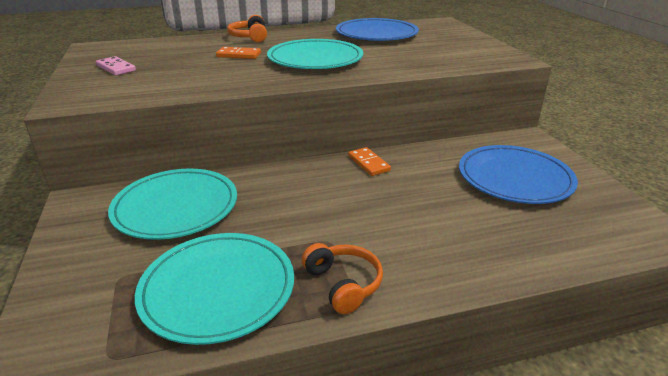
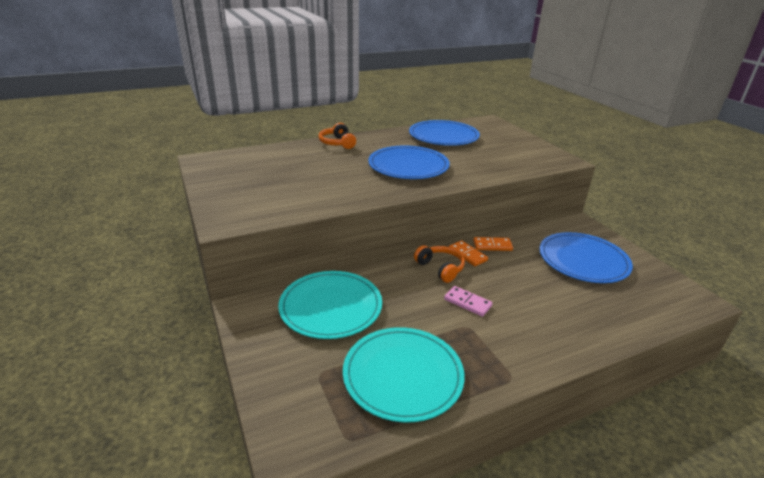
camera: 10 degrees left, 0 degrees up
pink domino [96,56,136,75] -> pink domino moved to [444,286,492,317]
orange domino [216,47,261,59] -> orange domino moved to [473,237,513,251]
turquoise plate [267,39,363,69] -> blue plate [368,145,450,179]
orange headphones [302,243,383,314] -> orange headphones moved to [414,245,465,283]

